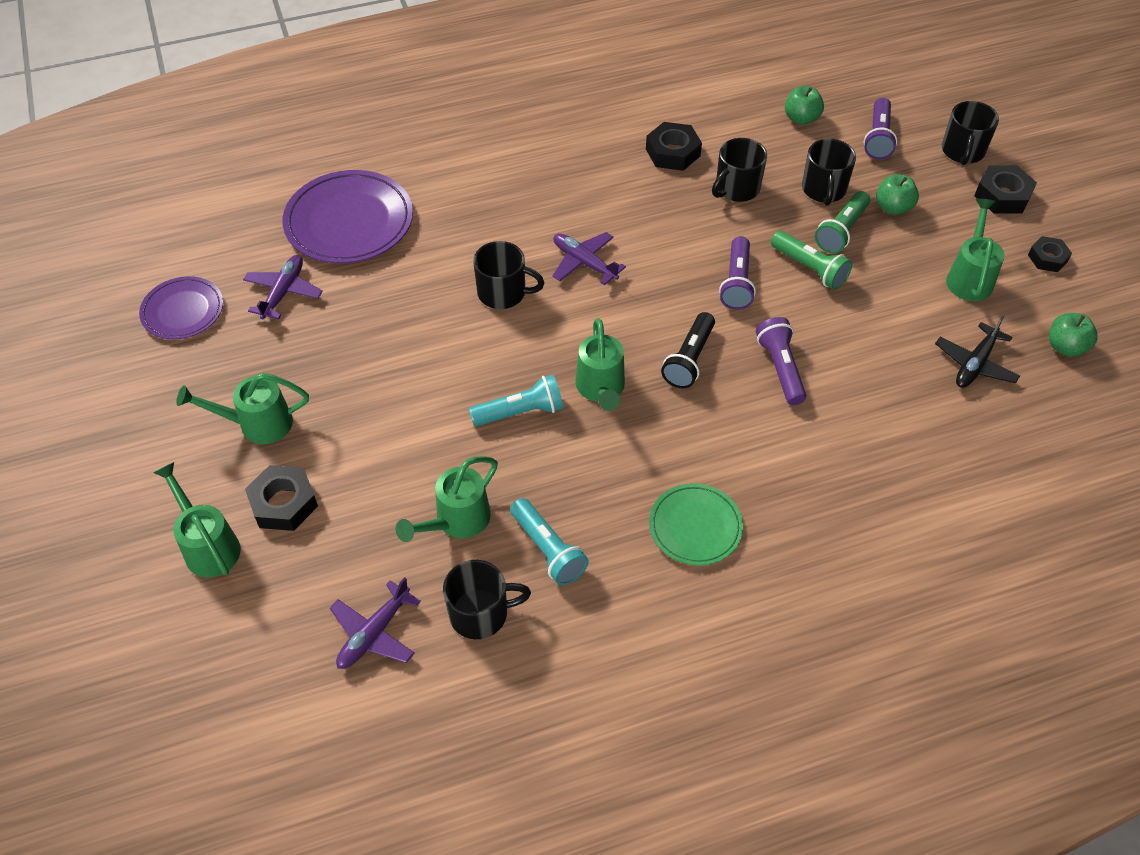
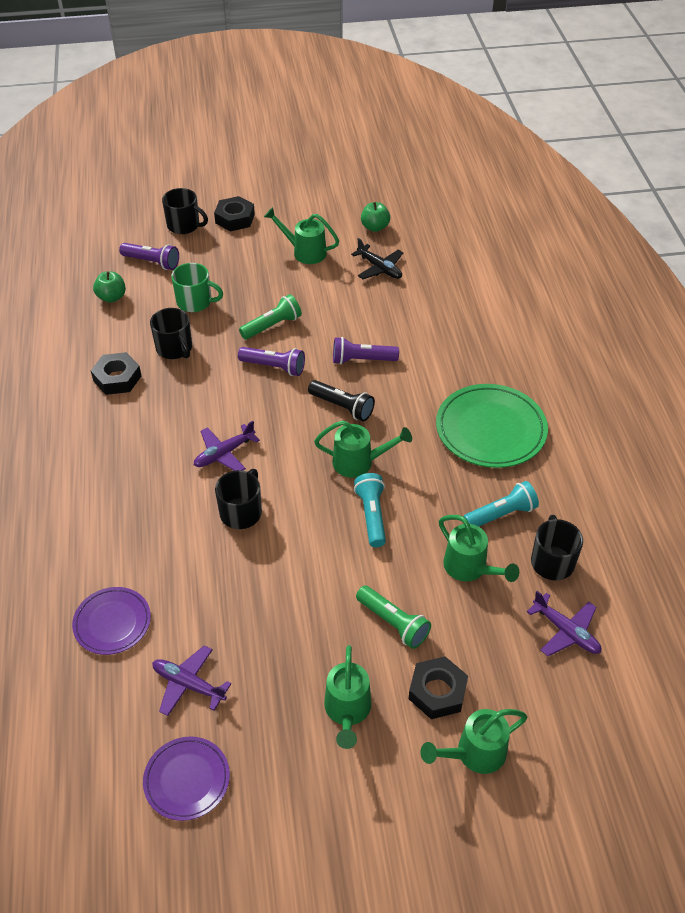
camera: 80 degrees left, 5 degrees down
purple plate [282,170,413,263] -> purple plate [72,587,151,655], size x0.60
green plate [649,483,743,566] -> green plate [436,384,548,468], size x1.67
black mug [802,139,856,206] -> green mug [171,263,223,312]
green flashlight [815,191,870,253] -> green flashlight moved to [356,585,431,649]
green apple [876,174,919,215] -> none
black nut [1028,236,1072,272] -> none

